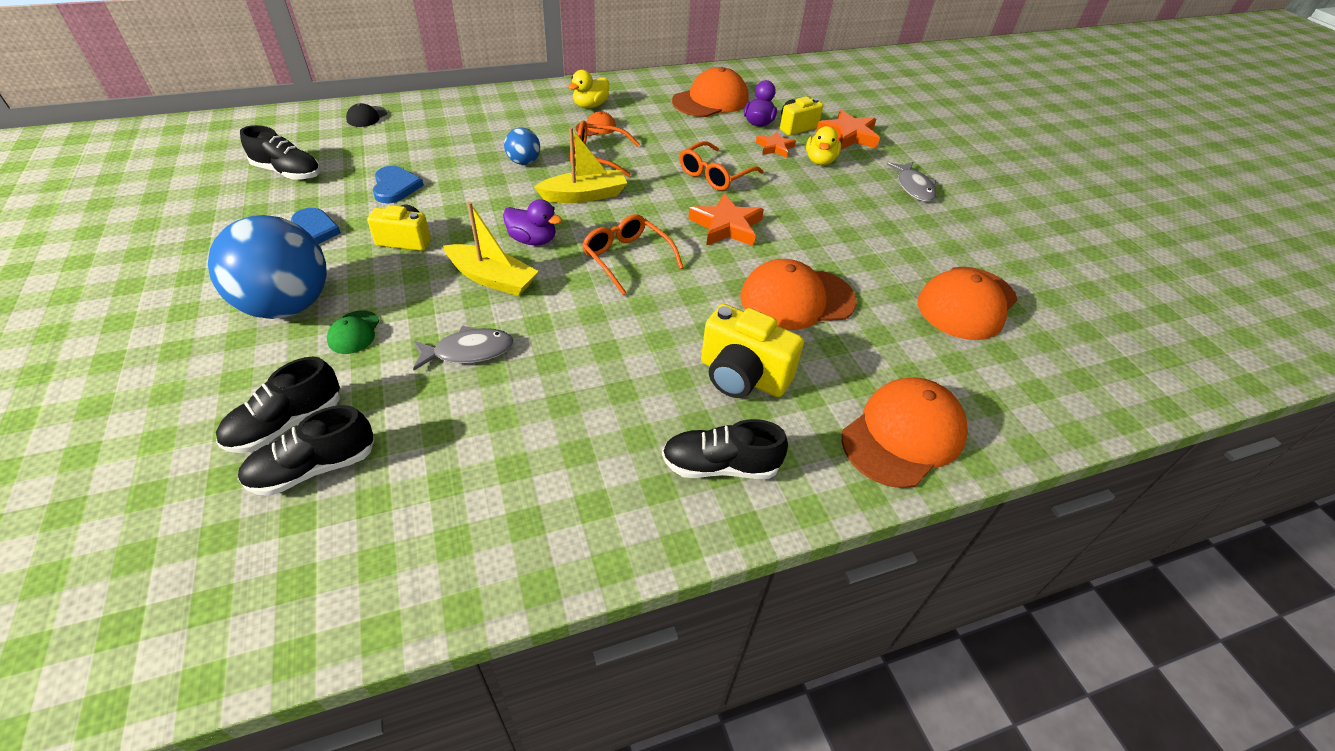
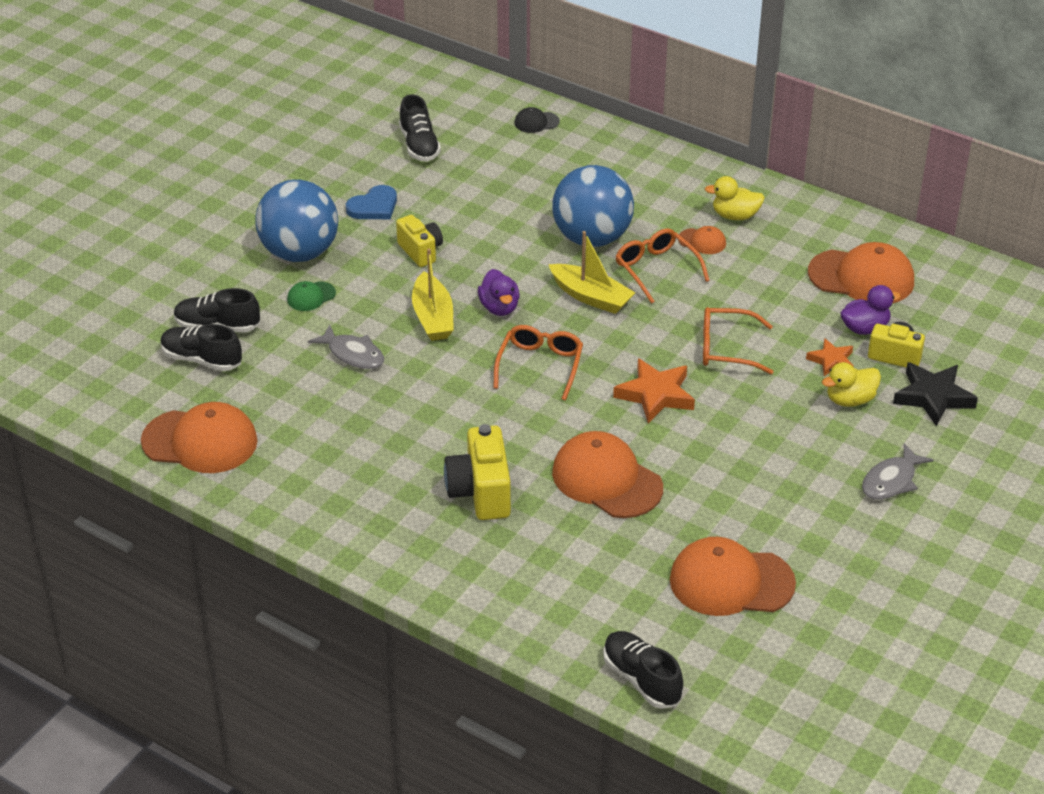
camera: 55 degrees right, 5 degrees down
blue heart [373,166,424,204] -> none
blue ball [504,128,540,165] -> blue ball [552,165,634,247], size x2.14
black shoe [662,419,788,479] -> black shoe moved to [603,631,683,709]
orange star [816,110,880,150] -> black star [893,362,978,426]
orange cap [842,377,968,488] -> orange cap moved to [141,402,258,473]

